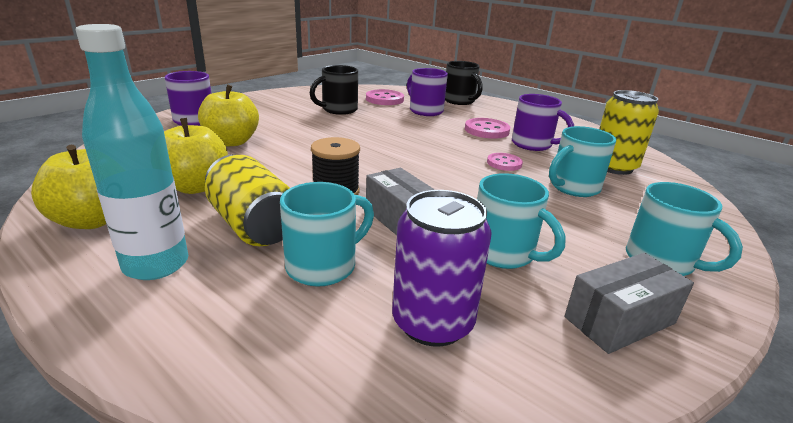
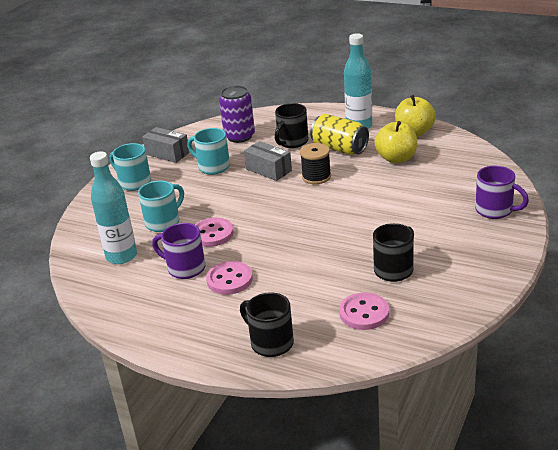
camera: 170 degrees right, 5 degrees up
yellow apple [198,85,259,146] -> none
turquoise mug [280,182,374,287] -> black mug [275,103,308,148]
purple mug [407,68,448,116] -> none
pink button [487,153,523,171] -> pink button [195,218,234,247], size x1.52
grey box [564,253,694,354] -> grey box turned 75 degrees clockwise [142,127,190,163]
yellow can [599,90,659,175] -> turquoise bottle [90,152,137,264]

